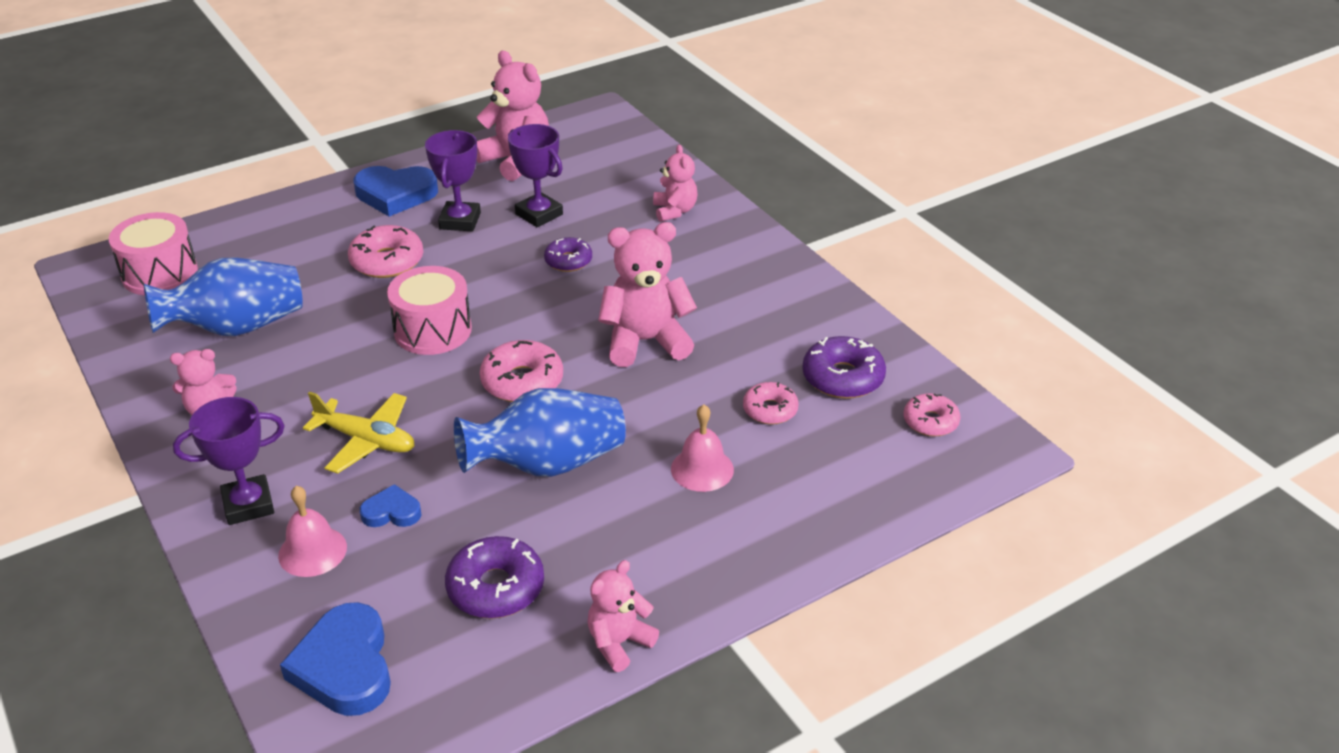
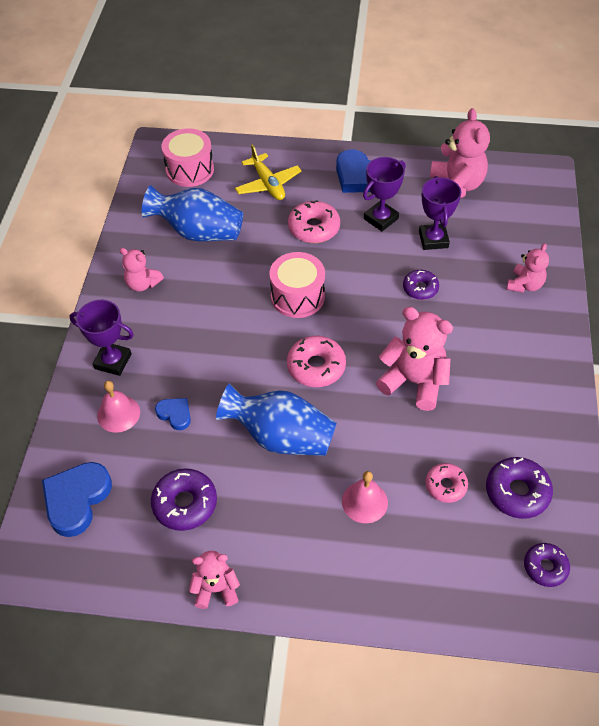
camera: 40 degrees right, 15 degrees up
yellow plane [303,392,414,474] -> yellow plane moved to [235,144,302,200]
pink donut [904,393,960,436] -> purple donut [524,543,570,587]

